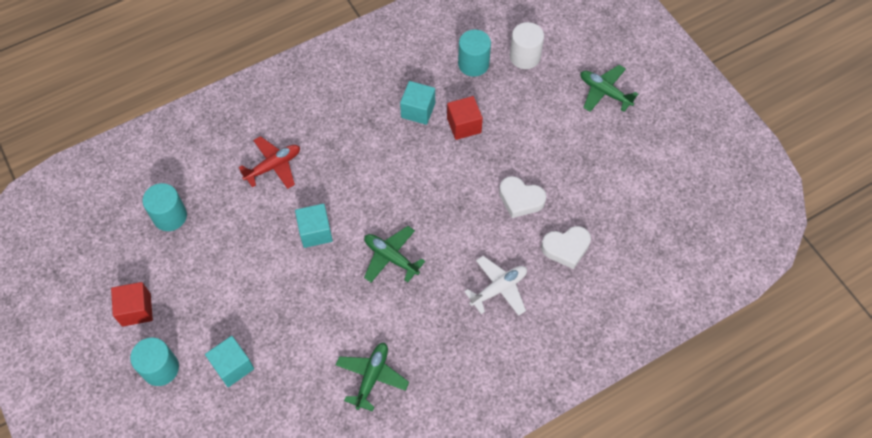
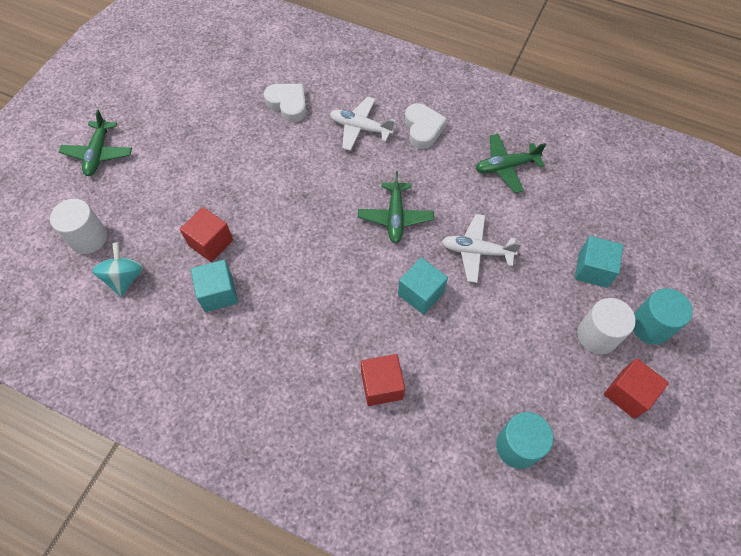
camera: 125 degrees left, 0 degrees up
red plane [239,136,300,189] -> red cube [361,354,405,406]
turquoise cylinder [458,29,491,77] -> turquoise spinning top [92,242,143,297]
white heart [499,176,547,218] -> white heart moved to [405,103,447,149]
none -> white plane [442,214,521,283]
none -> white cylinder [577,298,636,354]

